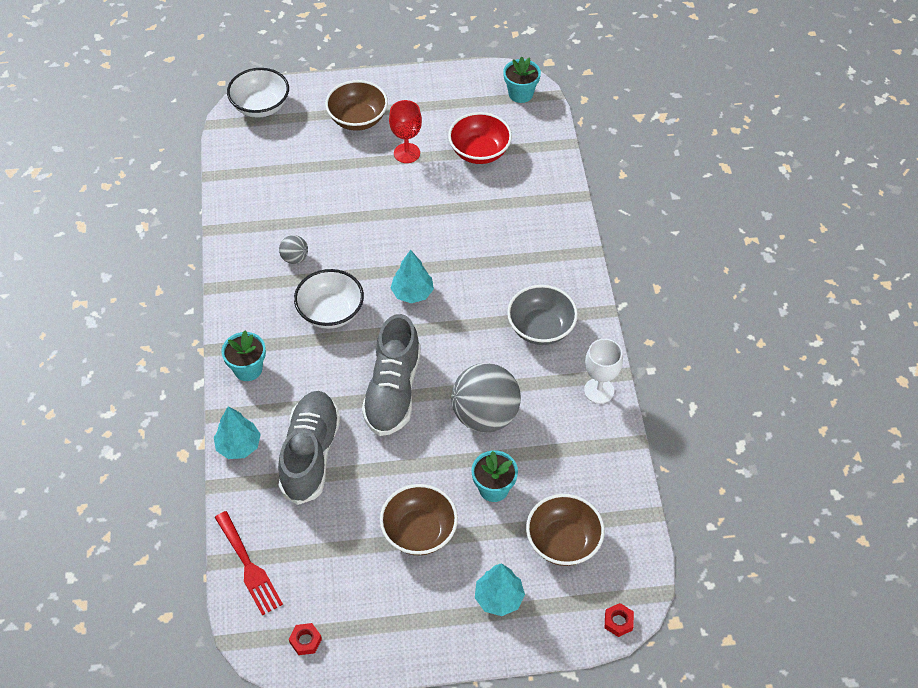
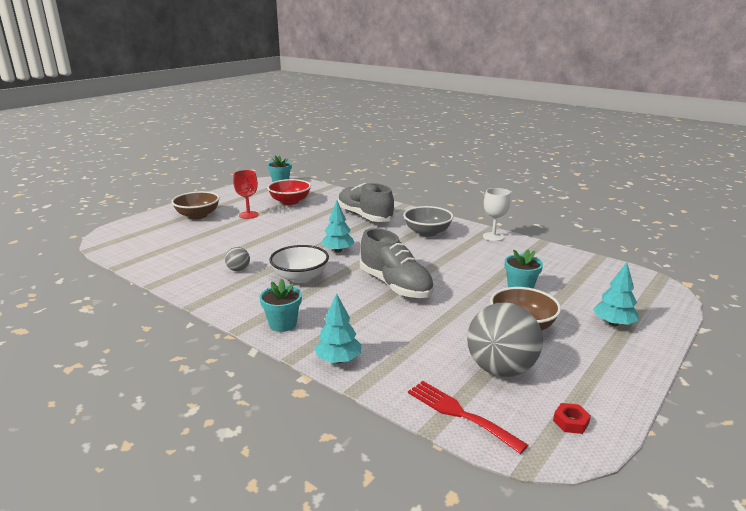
camera: 45 degrees left, 30 degrees down
red fork [215,511,283,616] -> red fork turned 150 degrees counterclockwise [408,381,528,454]
white bowl [227,68,289,118] -> none
grey shoe [278,391,340,505] -> grey shoe moved to [338,183,395,222]
grey ball [451,363,521,432] -> grey ball moved to [467,302,543,377]
brown bowl [526,494,605,566] -> none
red nut [605,603,634,637] -> none

